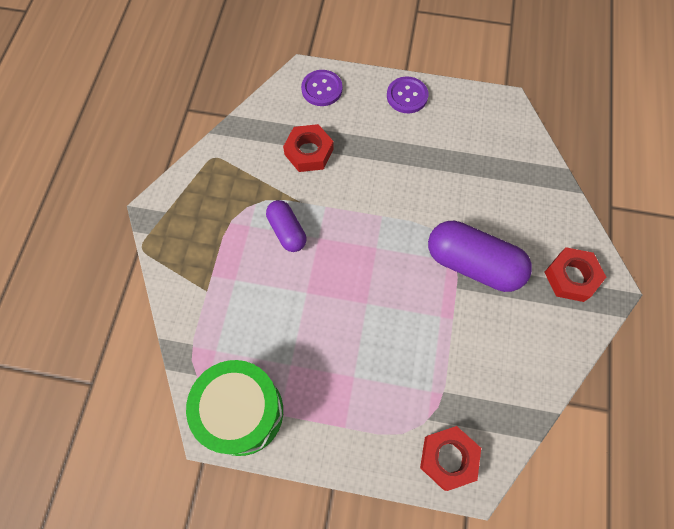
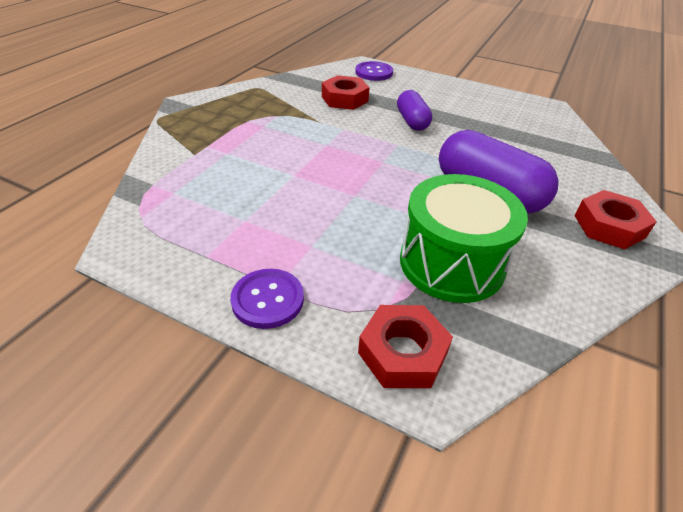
camera: 15 degrees right, 25 degrees down
green drum [186,360,283,456] -> green drum moved to [400,174,528,303]
purple capsule [266,200,306,252] -> purple capsule moved to [397,90,432,131]
purple button [387,77,428,113] -> purple button moved to [230,269,304,329]

